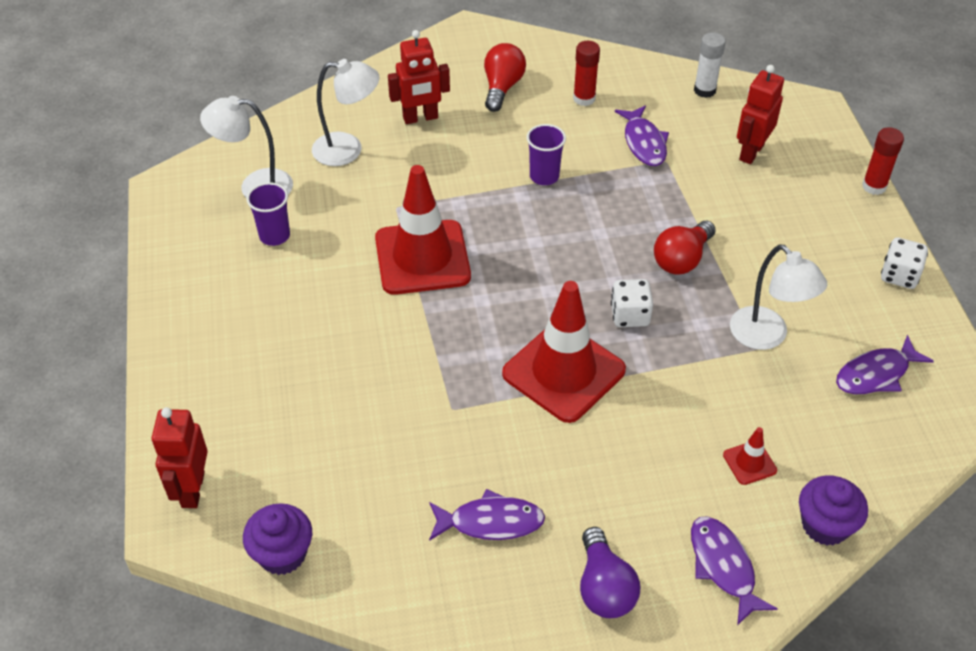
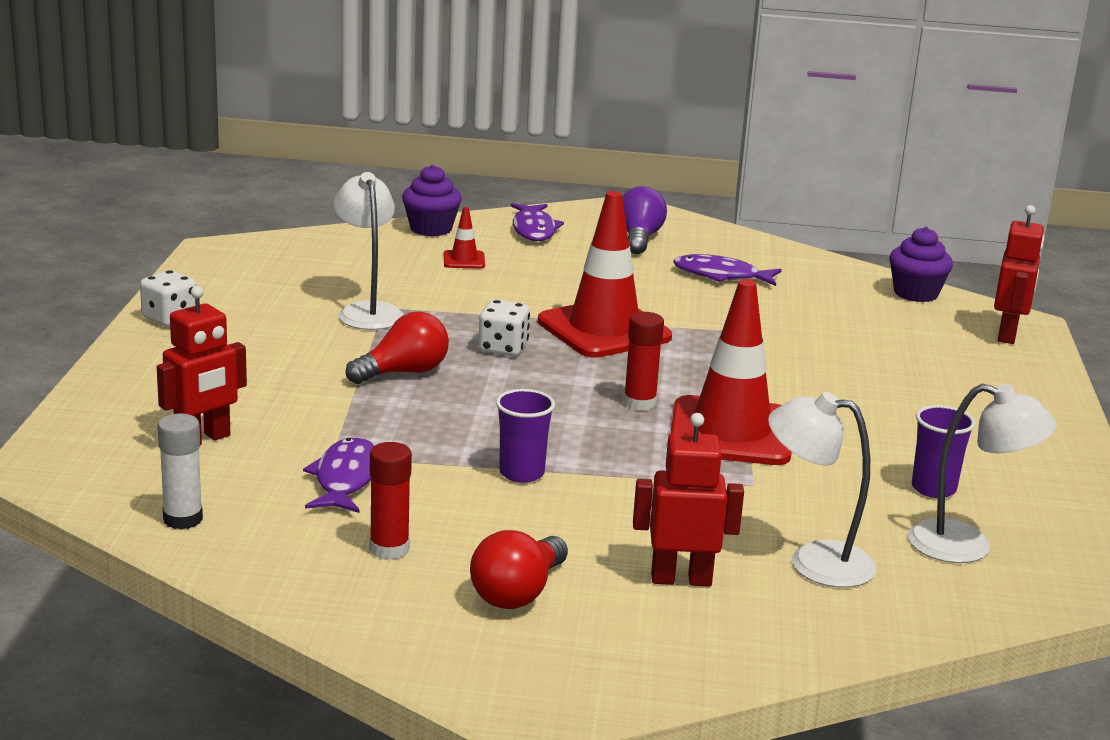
camera: 165 degrees left, 25 degrees down
purple fish [836,335,934,394] -> none
red glue stick [862,127,904,195] -> red glue stick moved to [623,312,664,411]

